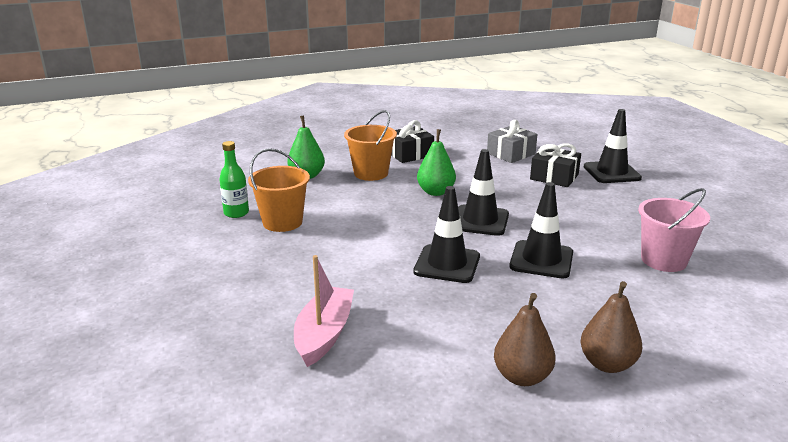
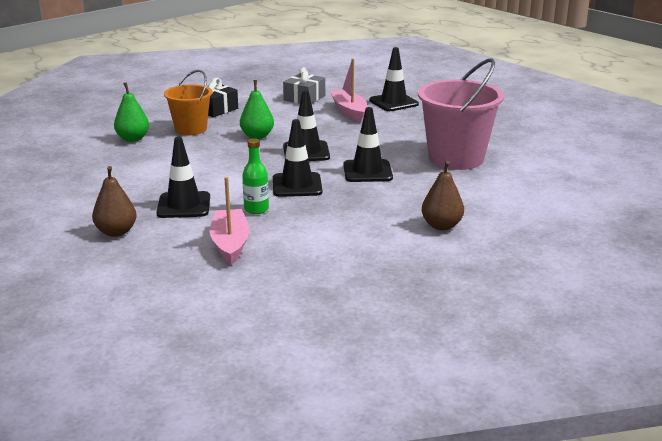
camera: 20 degrees left, 0 degrees up
green bottle [219,141,249,218] -> green bottle moved to [242,138,269,214]
orange bucket [248,148,310,232] -> none
brown pear [494,293,556,386] -> brown pear moved to [92,166,137,237]
black gift [530,143,581,187] -> pink boat [330,58,367,122]
pink bucket [638,188,710,272] -> pink bucket [418,58,504,170], size x1.63
none -> black traffic cone [156,137,210,218]

